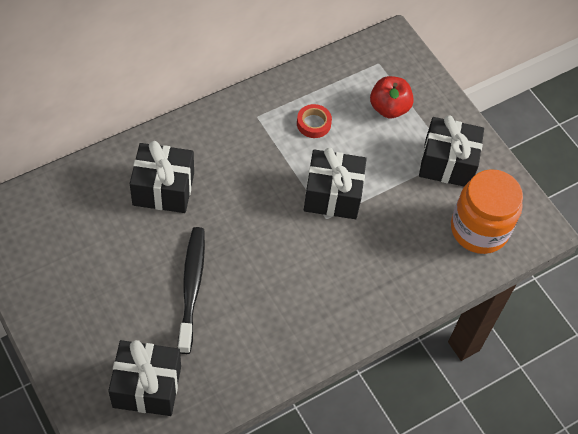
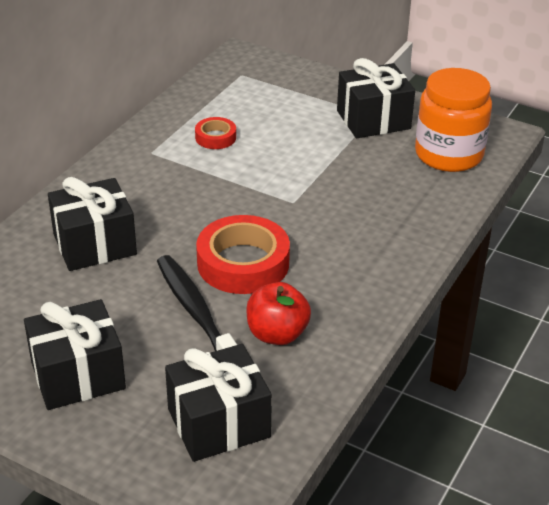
camera: 25 degrees left, 20 degrees down
black gift [304,148,367,219] -> black gift moved to [24,299,126,410]
red apple [370,76,414,118] -> red apple moved to [246,282,311,345]
none -> red tape [196,215,290,294]

